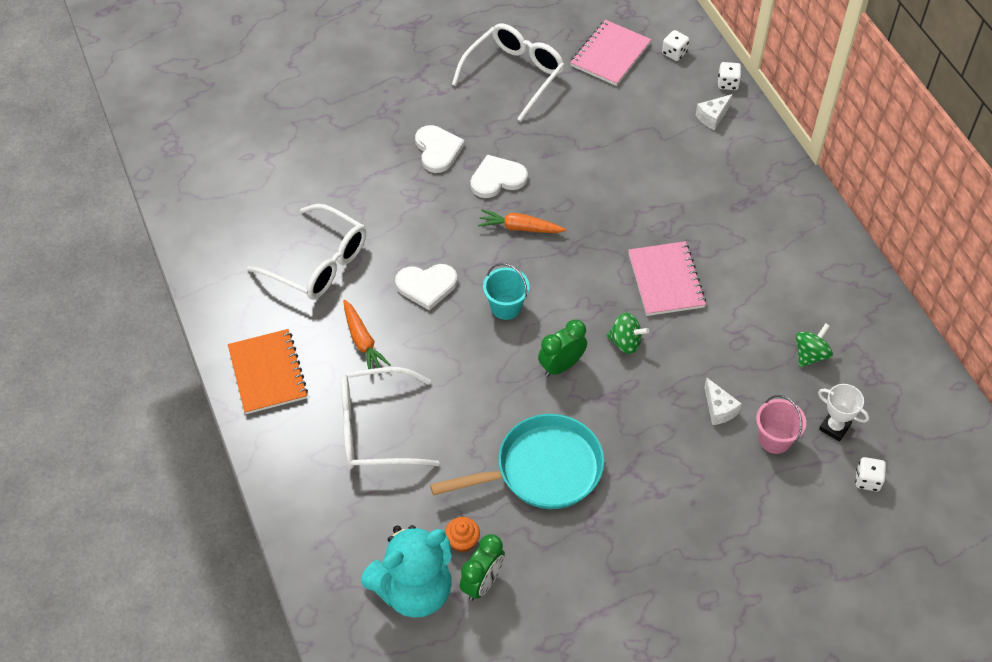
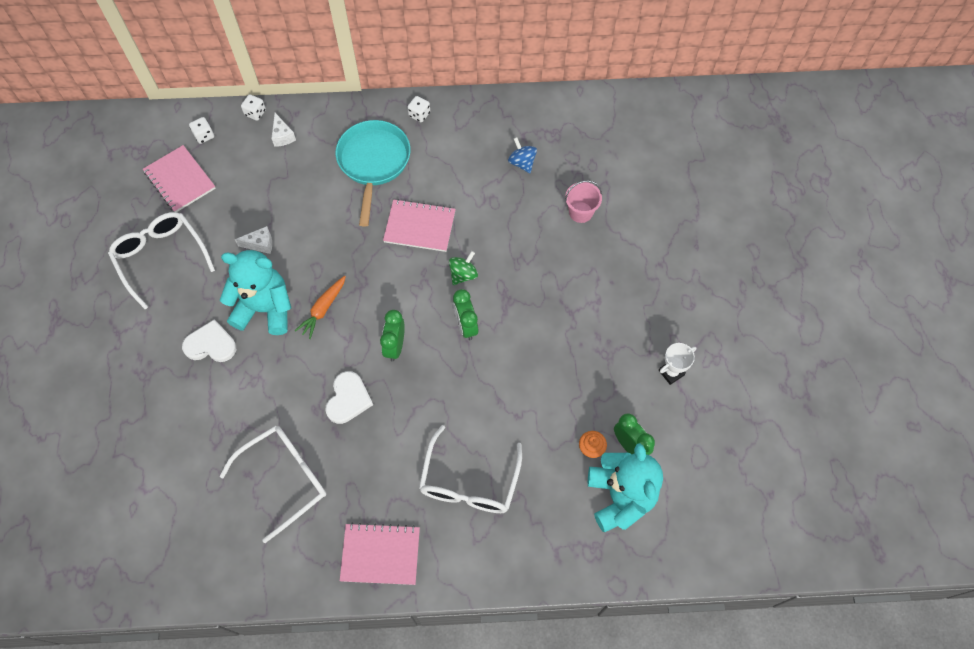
camera: 70 degrees left, 10 degrees up
orange notebook [228,329,308,414] -> pink notebook [340,523,420,585]
orange carrot [343,300,390,369] -> none
turquoise pan [430,414,604,509] -> turquoise pan moved to [336,120,411,227]
white heart [470,155,528,198] -> turquoise teddy bear [220,250,291,335]
turquoise bucket [483,263,530,320] -> green clock [380,310,405,362]
white cheese [704,378,742,425] -> white cheese moved to [235,226,272,254]
green spinning top [796,323,833,367] -> blue spinning top [508,137,537,173]
white trophy [818,384,869,442] -> white trophy moved to [659,343,697,385]
white dice [855,457,886,491] -> white dice moved to [407,96,430,122]

